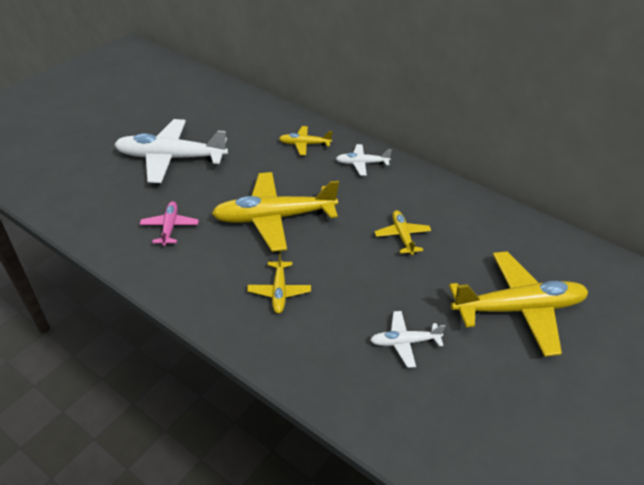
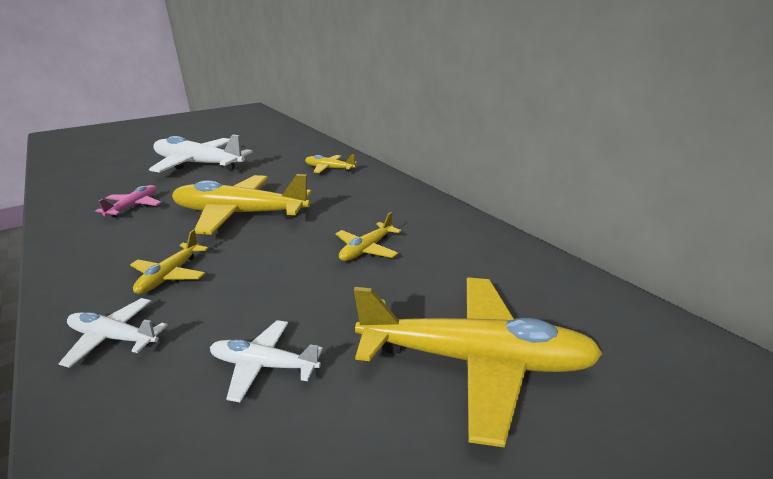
camera: 20 degrees right, 15 degrees down
white plane [336,144,392,176] -> white plane moved to [58,298,168,368]
yellow plane [374,210,431,255] -> yellow plane turned 150 degrees counterclockwise [336,212,401,261]

